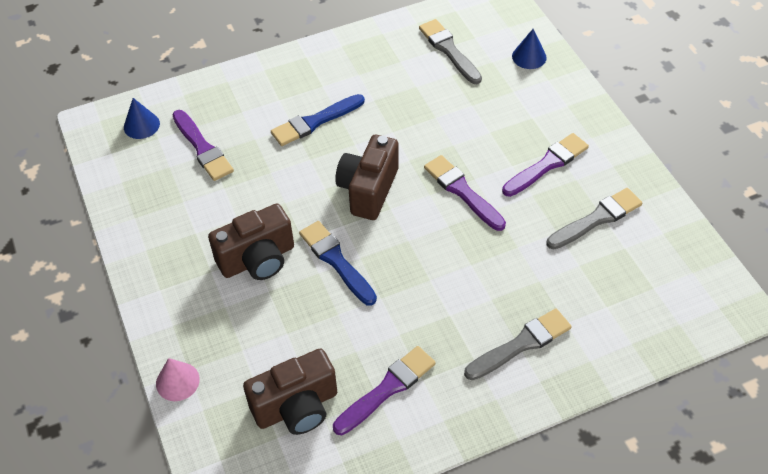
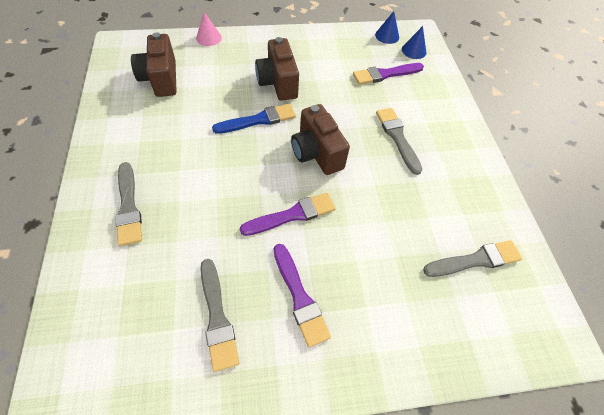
camera: 100 degrees right, 5 degrees up
blue brush [271,94,365,146] -> grey brush [376,108,422,175]
purple brush [333,346,436,435] -> none
brown camera [335,135,399,220] -> brown camera turned 150 degrees counterclockwise [291,104,350,175]
blue cone [512,29,547,69] -> blue cone moved to [375,11,399,44]

